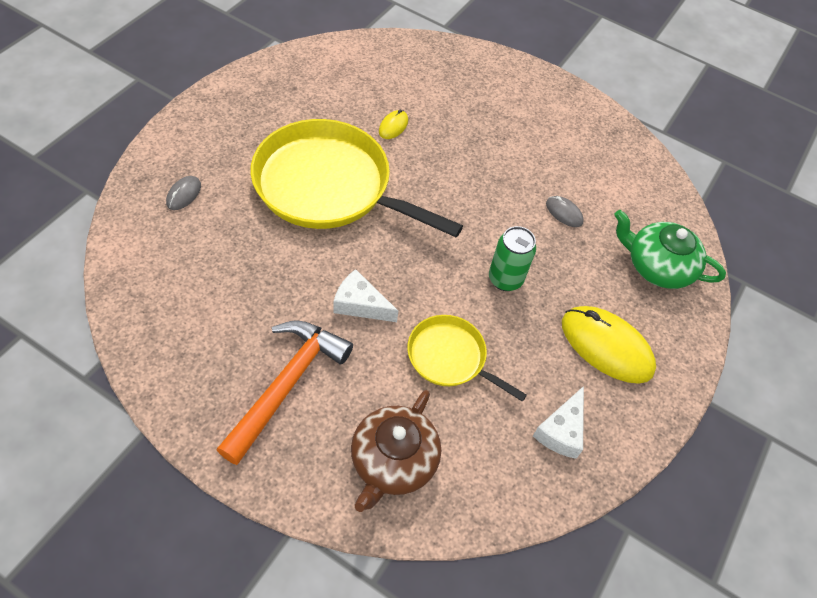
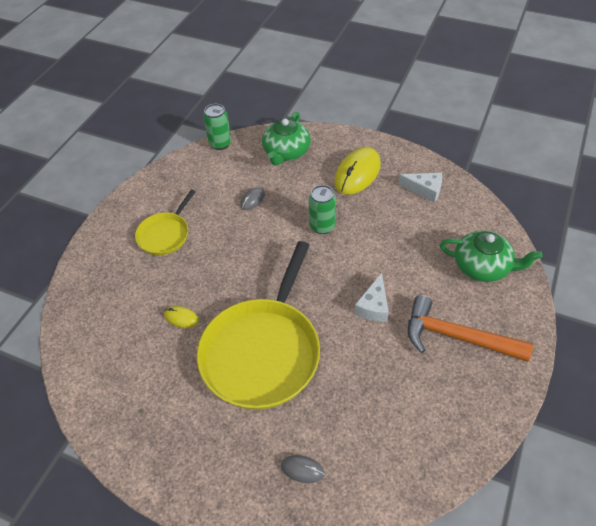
camera: 90 degrees left, 5 degrees down
brown teapot [351,390,441,512] -> green teapot [440,230,542,282]
yellow pan [407,315,527,402] -> yellow pan moved to [135,190,196,255]
none -> green can [203,104,231,150]

